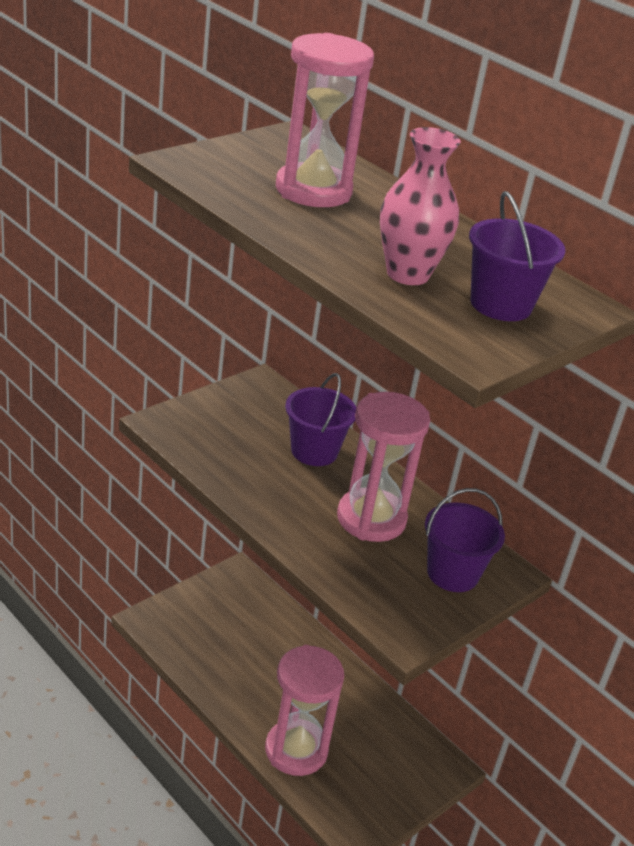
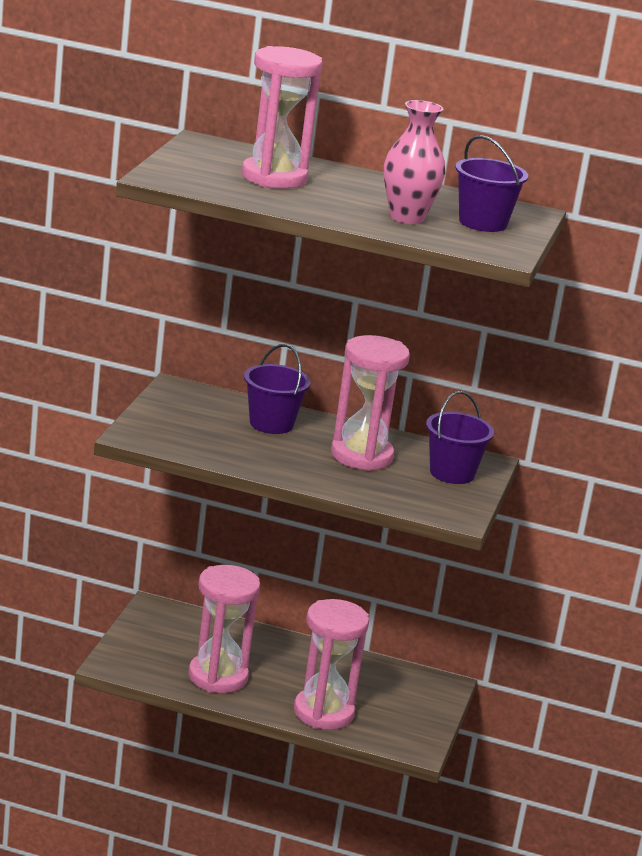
camera: 30 degrees left, 10 degrees down
none -> pink hourglass [188,565,260,693]

